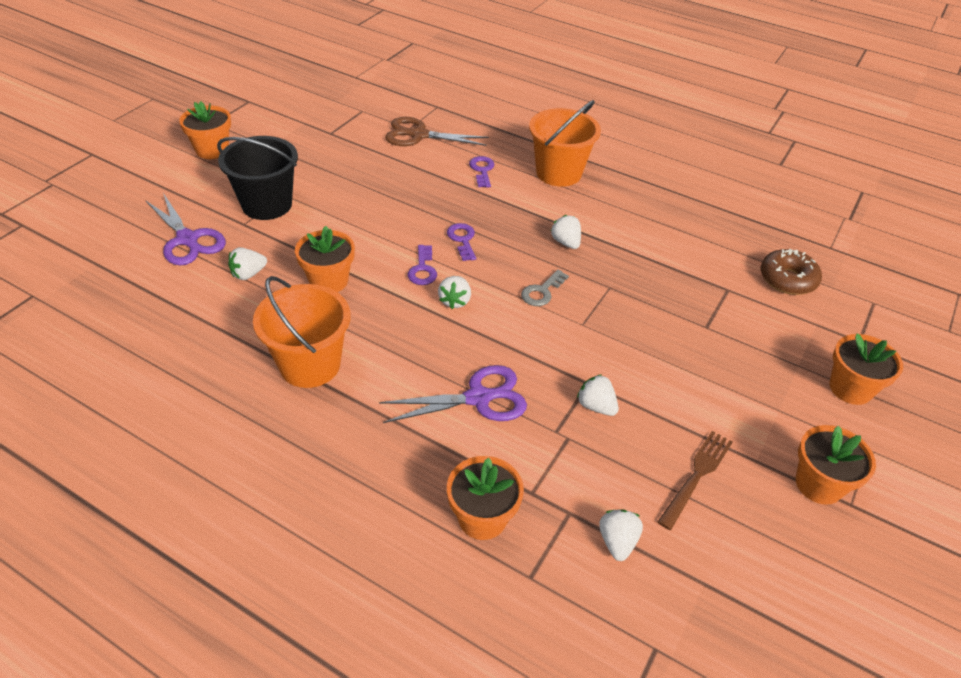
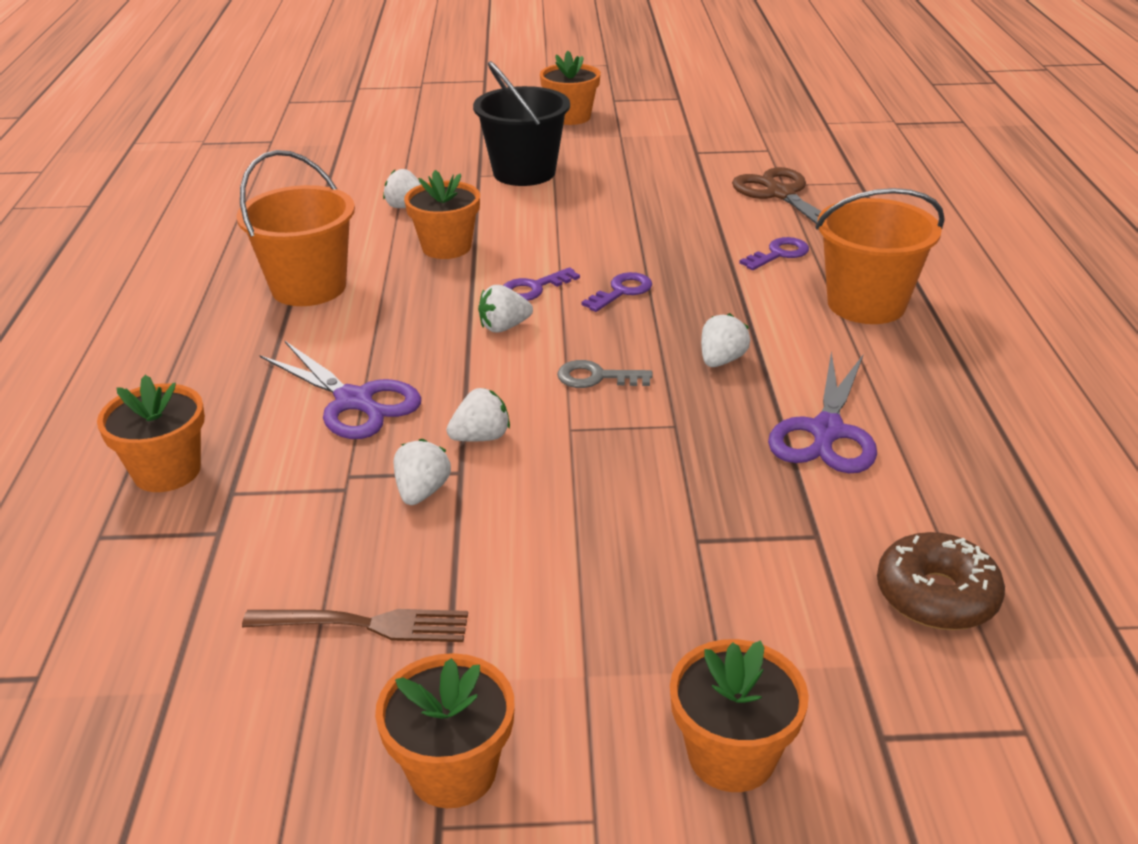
camera: 60 degrees right, 10 degrees down
purple scissors [145,193,226,266] -> purple scissors moved to [768,351,877,473]
white strawberry [599,509,643,561] -> white strawberry moved to [446,388,510,442]

